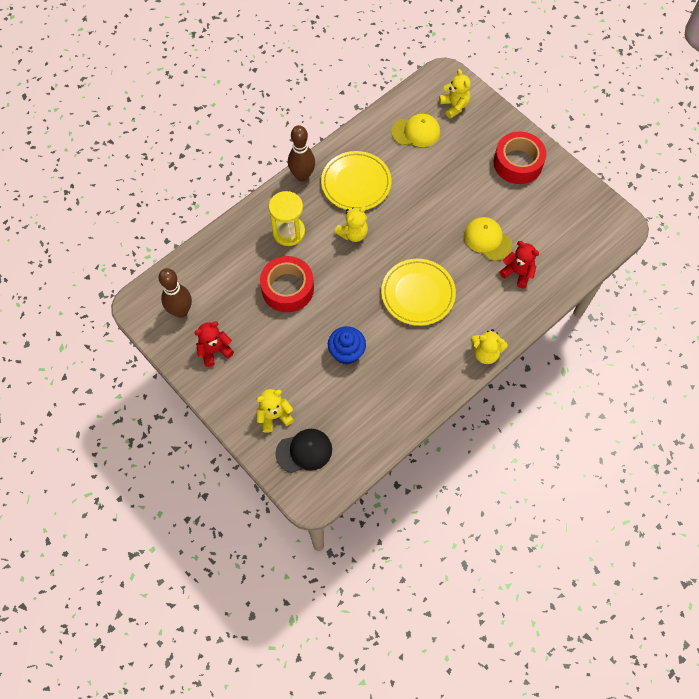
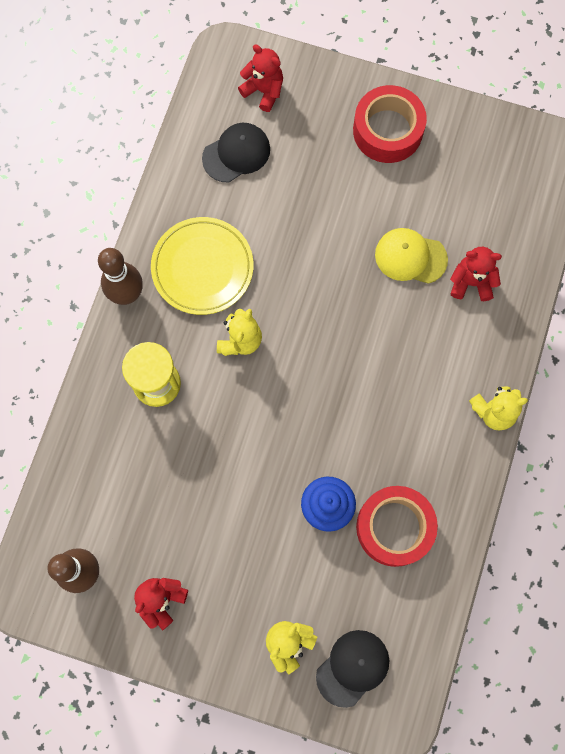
camera: 30 degrees left, 10 degrees up
red tape [260,256,314,312] -> red tape moved to [356,486,438,567]
yellow plate [381,259,456,326] -> none
yellow cap [391,114,440,147] -> black cap [202,123,270,182]
yellow teddy bear [439,69,471,119] -> red teddy bear [238,45,283,112]

